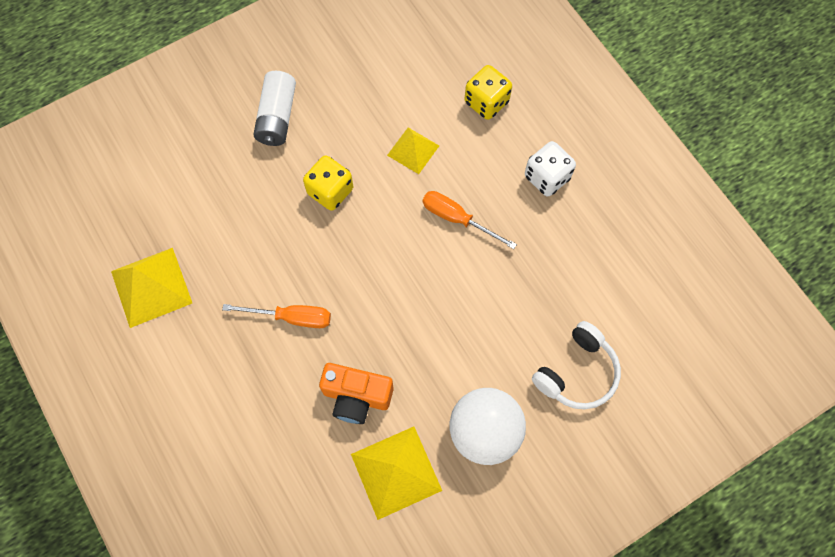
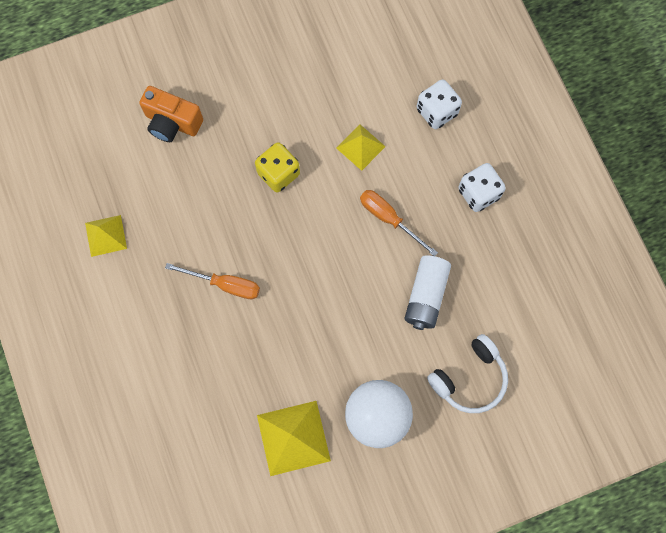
camera: 10 degrees right, 5 degrees up
yellow pyramid [111,248,192,328] -> yellow pyramid [85,215,127,257], size x0.62
white battery [253,71,296,146] -> white battery moved to [404,255,451,330]
orange camera [319,363,393,424] -> orange camera moved to [139,86,203,142]
yellow dice [465,65,512,120] -> white dice [417,79,462,129]

